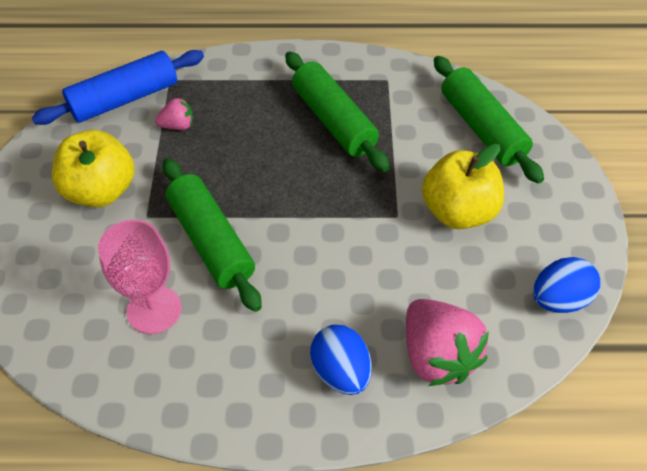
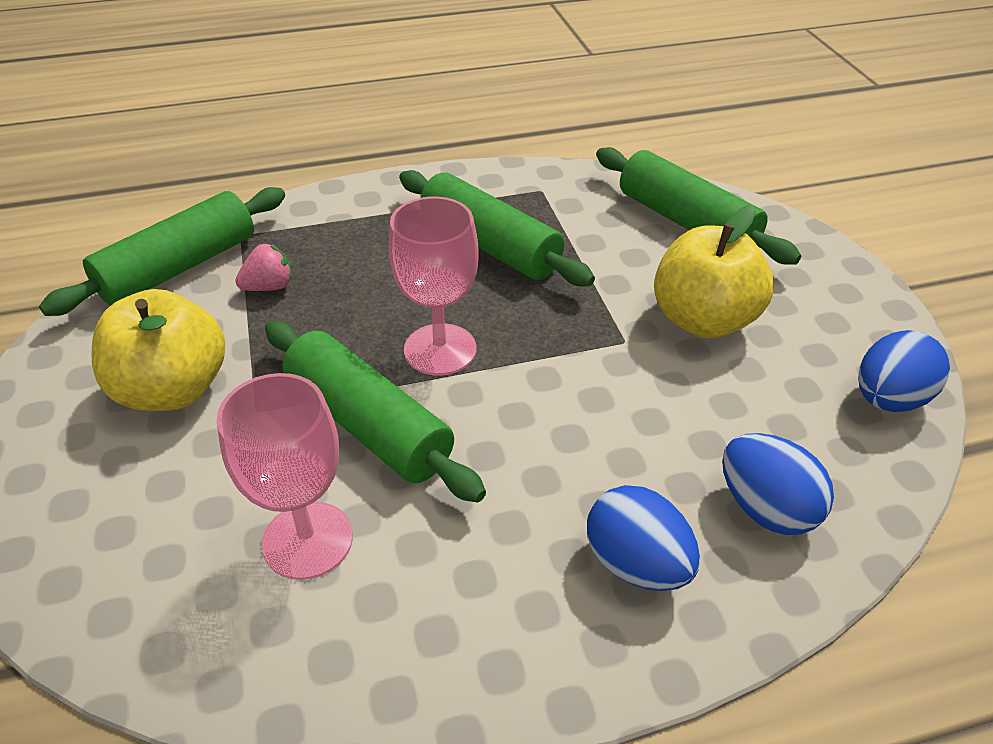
camera: 15 degrees left, 10 degrees down
blue rolling pin [32,50,204,125] -> green rolling pin [39,187,285,316]
pink strawberry [406,299,489,386] -> blue egg [722,433,834,535]
none -> pink goblet [389,197,479,376]

